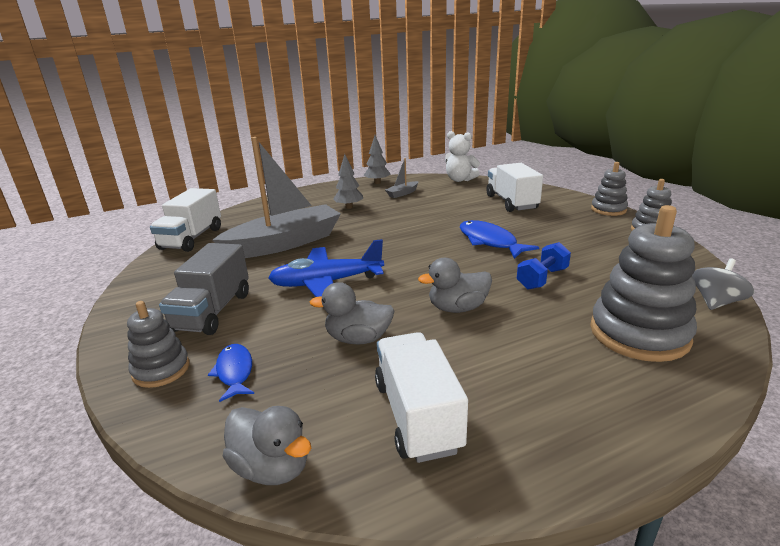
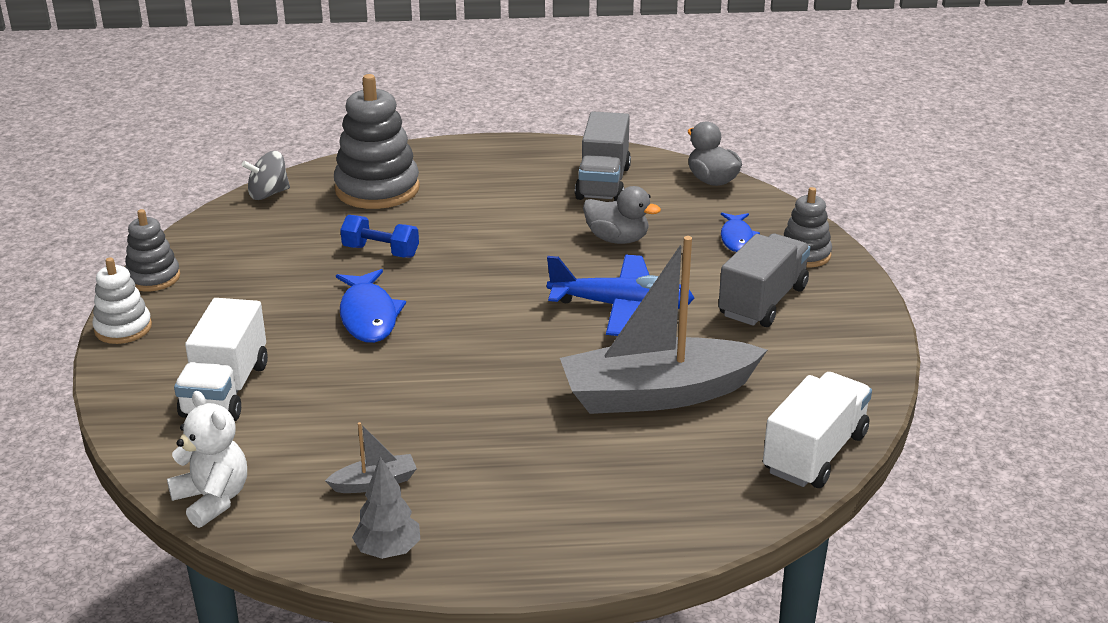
camera: 160 degrees left, 5 degrees up
grey tree [333,154,363,209] -> none
white truck [375,332,468,463] -> grey truck [575,111,631,201]
grey duck [418,258,492,313] -> none
blue dumbbell [517,242,571,290] -> blue dumbbell turned 45 degrees clockwise [340,215,419,258]
grey stacking toy [591,162,628,216] -> white stacking toy [92,257,152,344]

